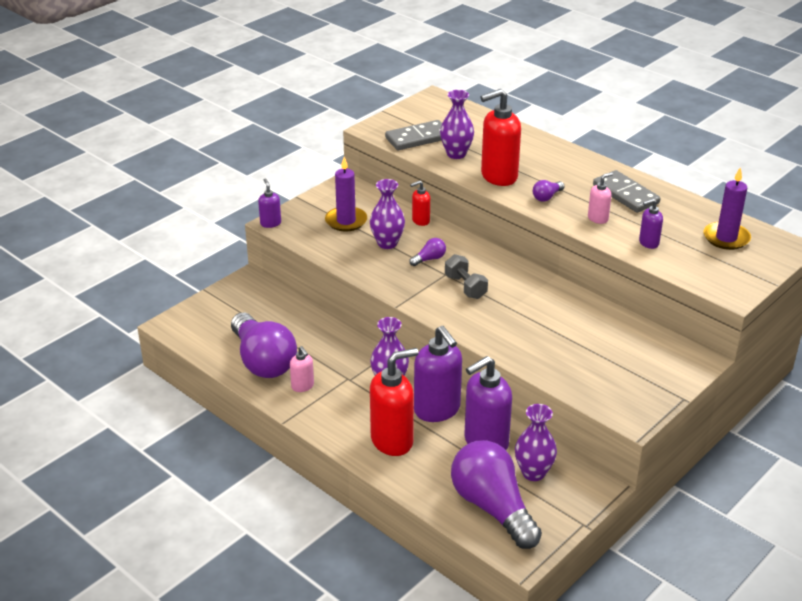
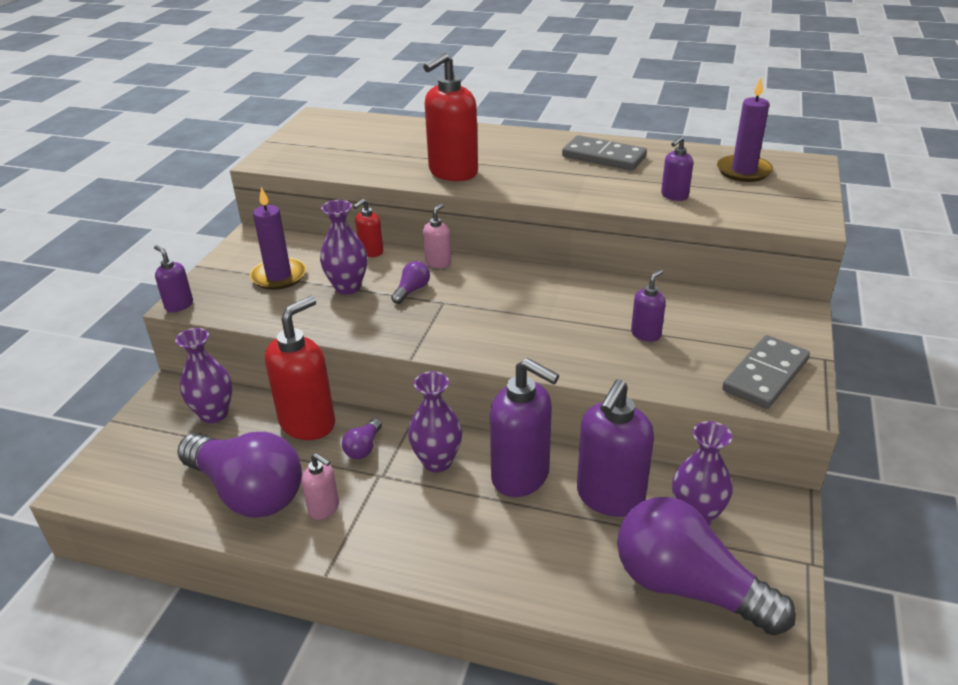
camera: 25 degrees left, 0 degrees up
red soap dispenser [370,348,418,456] -> red soap dispenser moved to [265,296,335,440]
grey domino [385,120,442,150] -> grey domino moved to [722,335,810,409]
purple vase [440,90,474,159] -> purple vase moved to [175,328,232,423]
grey dumbbell [445,254,488,299] -> none
purple light bulb [533,180,564,202] -> purple light bulb moved to [342,418,382,459]
pink soap dispenser [588,172,613,224] -> pink soap dispenser moved to [423,203,451,268]
none -> purple soap dispenser [631,269,666,342]

